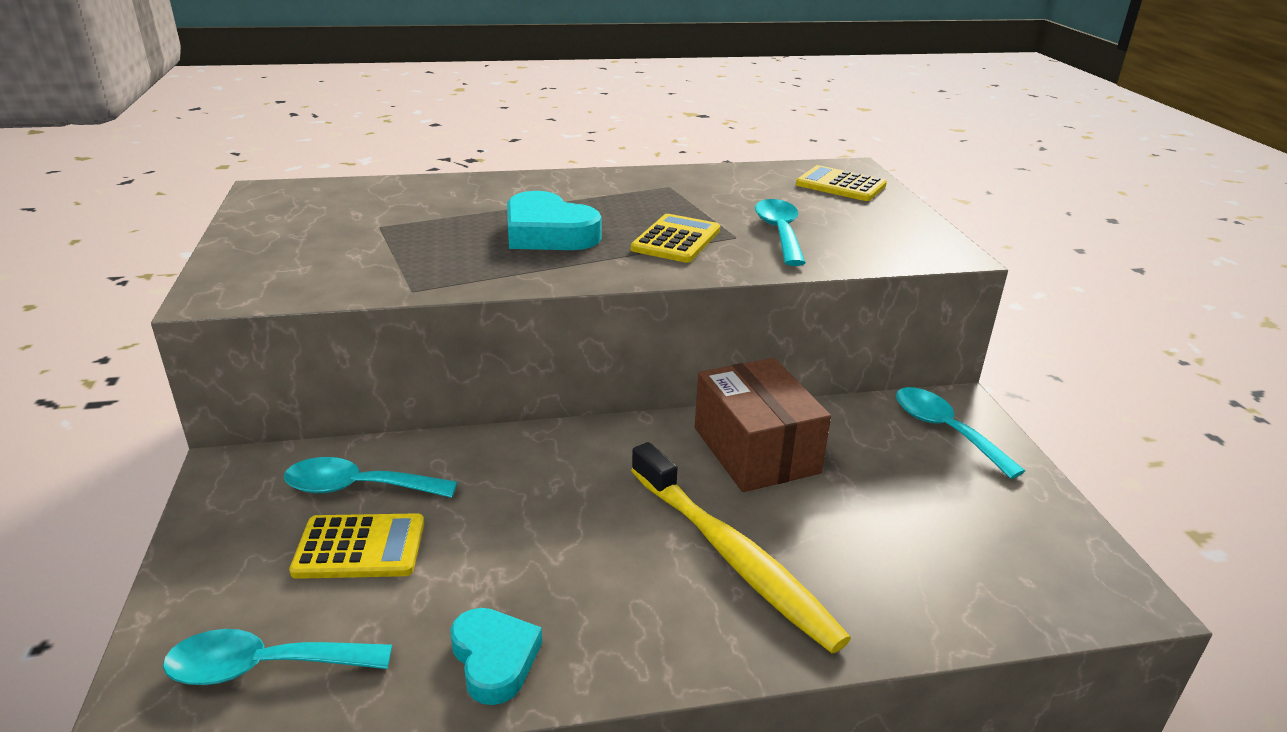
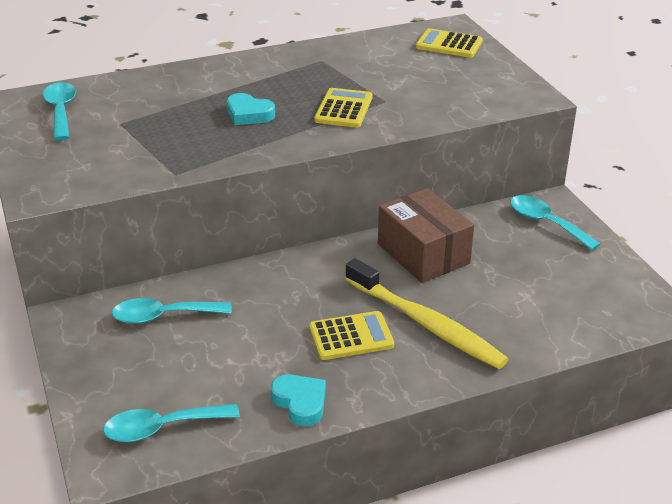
camera: 10 degrees left, 5 degrees up
yellow calculator [289,513,424,579] -> yellow calculator moved to [309,311,394,360]
turquoise heart [507,191,601,250] -> turquoise heart [227,93,275,125], size x0.65
turquoise spoon [755,199,806,266] -> turquoise spoon moved to [43,82,76,141]

